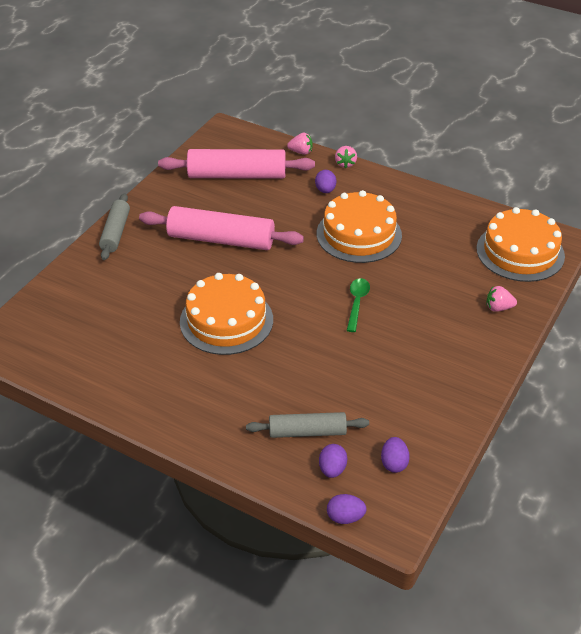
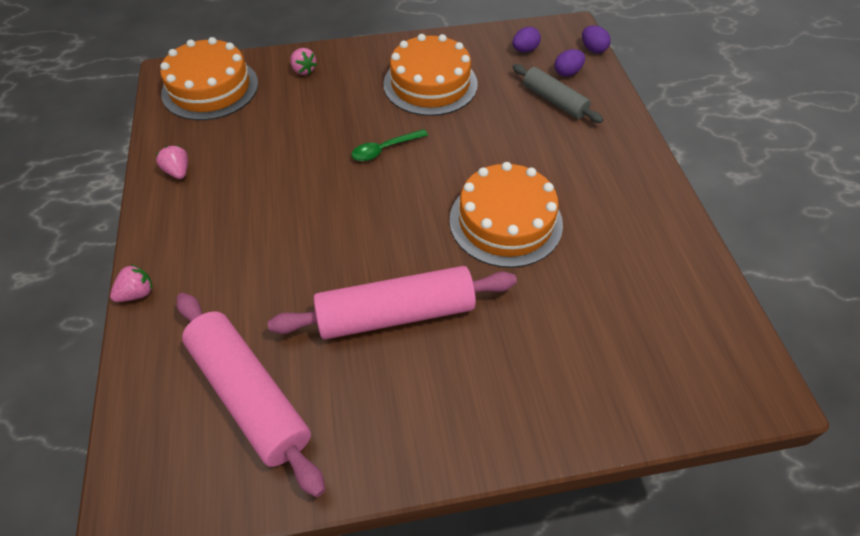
camera: 130 degrees left, 10 degrees up
grey rolling pin [99,193,130,260] -> none
pink rolling pin [139,206,304,250] -> pink rolling pin turned 75 degrees counterclockwise [267,266,517,339]
pink strawberry [287,133,313,155] -> pink strawberry moved to [156,145,188,179]
purple egg [315,170,336,193] -> none
orange cake [317,190,402,263] -> orange cake moved to [383,34,478,116]

